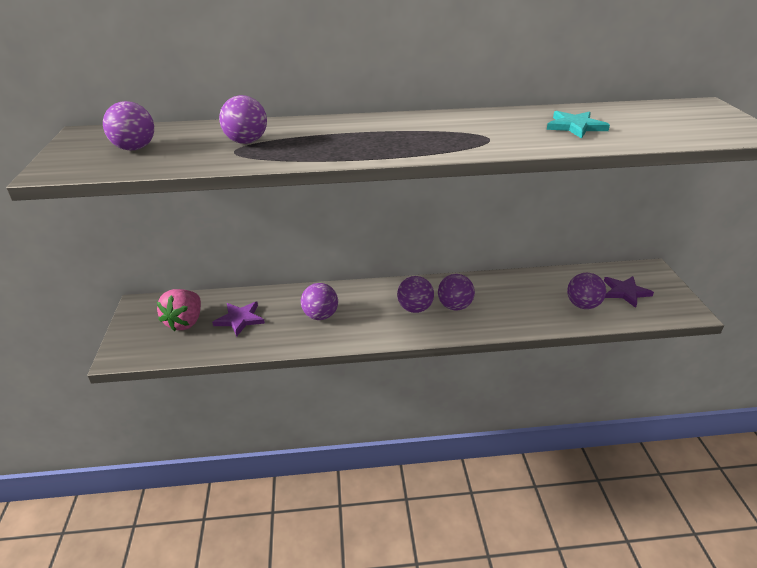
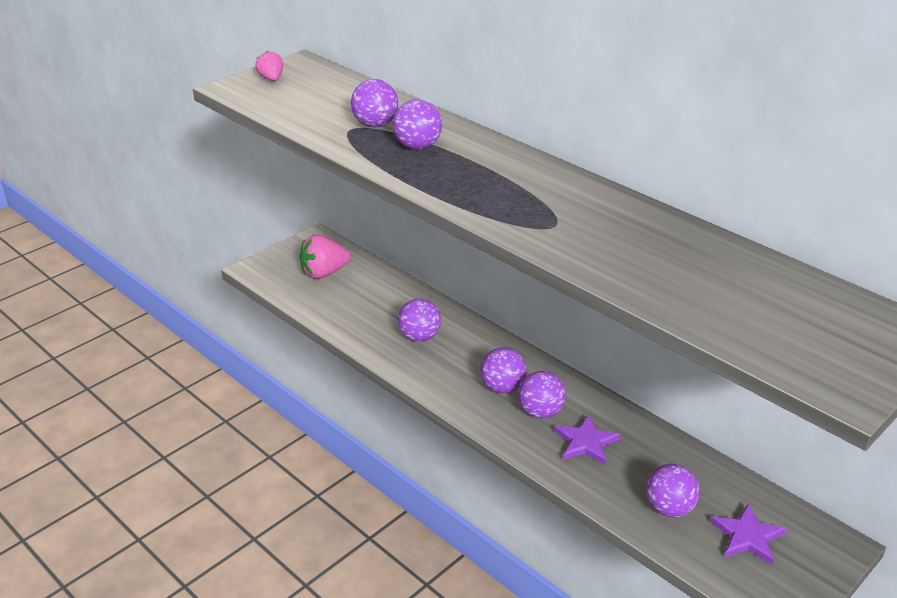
camera: 50 degrees right, 0 degrees up
purple ball [103,101,154,150] -> purple ball moved to [393,100,442,150]
purple star [212,302,265,337] -> purple star moved to [554,415,621,465]
turquoise star [547,111,610,139] -> none
none -> pink strawberry [255,51,283,81]

